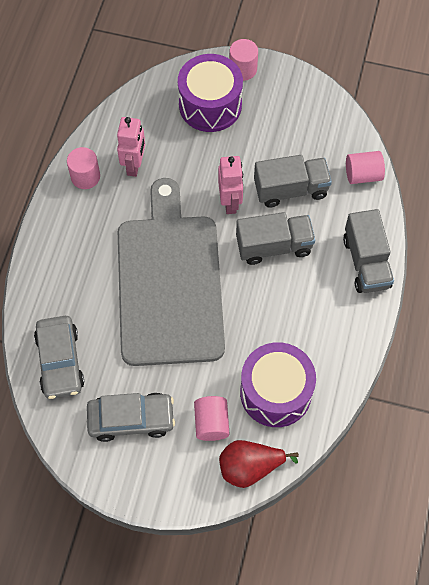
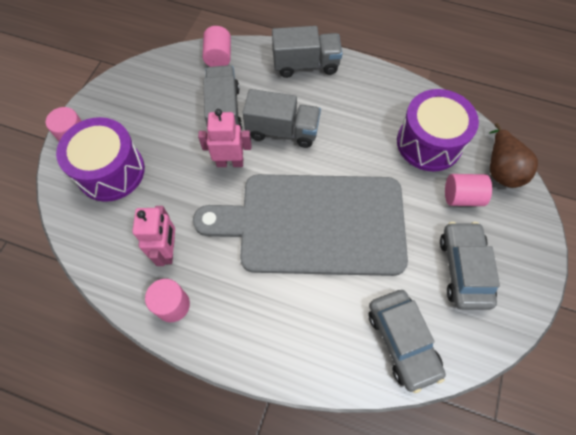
camera: 85 degrees left, 0 degrees up
grey car [34,316,84,399] -> grey car turned 75 degrees clockwise [368,290,446,393]
pink robot [117,117,145,177] -> pink robot turned 75 degrees clockwise [132,206,175,266]
red pear [219,440,299,488] -> brown pear [489,123,538,188]
grey truck [236,212,315,265] -> grey truck turned 105 degrees clockwise [243,89,321,148]

